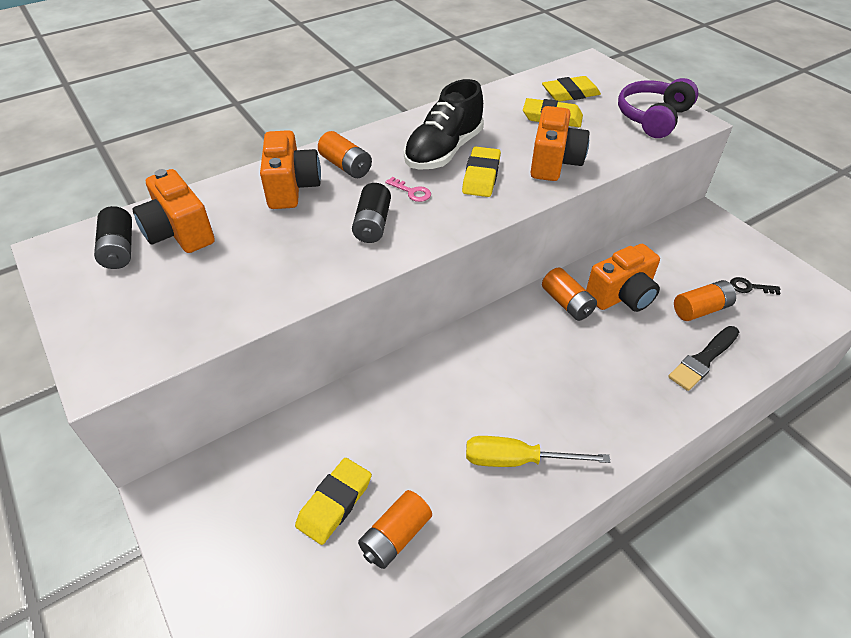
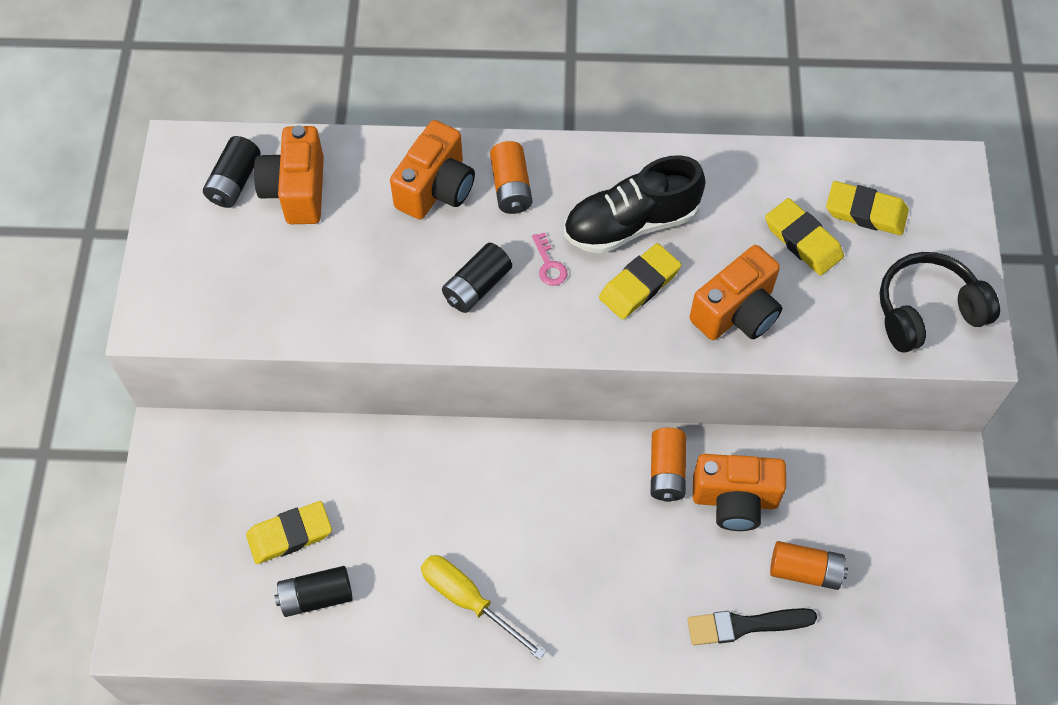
camera: 35 degrees right, 15 degrees up
orange battery [358,490,432,569] -> black battery [275,566,353,617]
purple headphones [618,78,698,138] -> black headphones [880,252,1000,353]
black key [730,277,781,295] -> none

